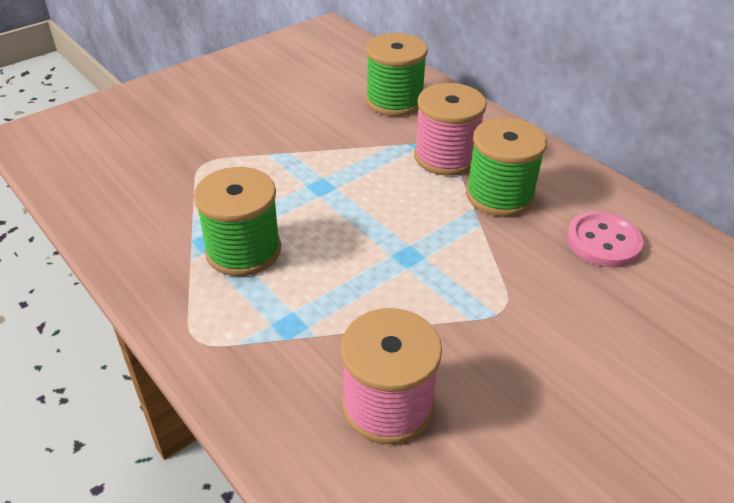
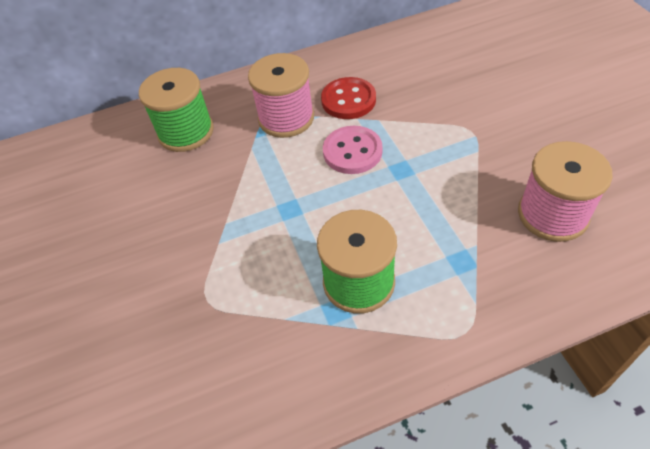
camera: 65 degrees left, 10 degrees up
green spool [466,117,547,217] -> red button [321,77,376,119]
pink button [567,211,644,267] -> pink button moved to [323,126,383,174]

